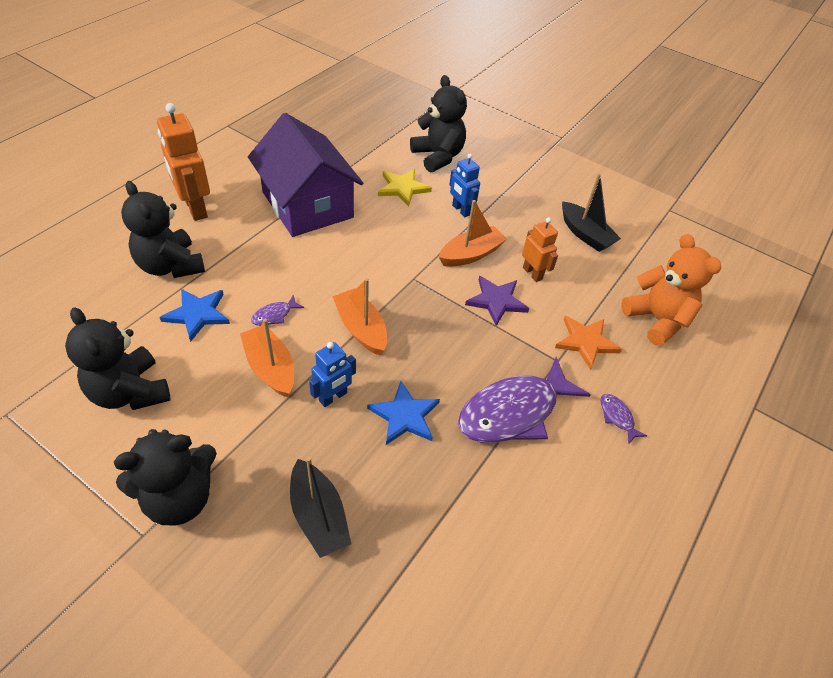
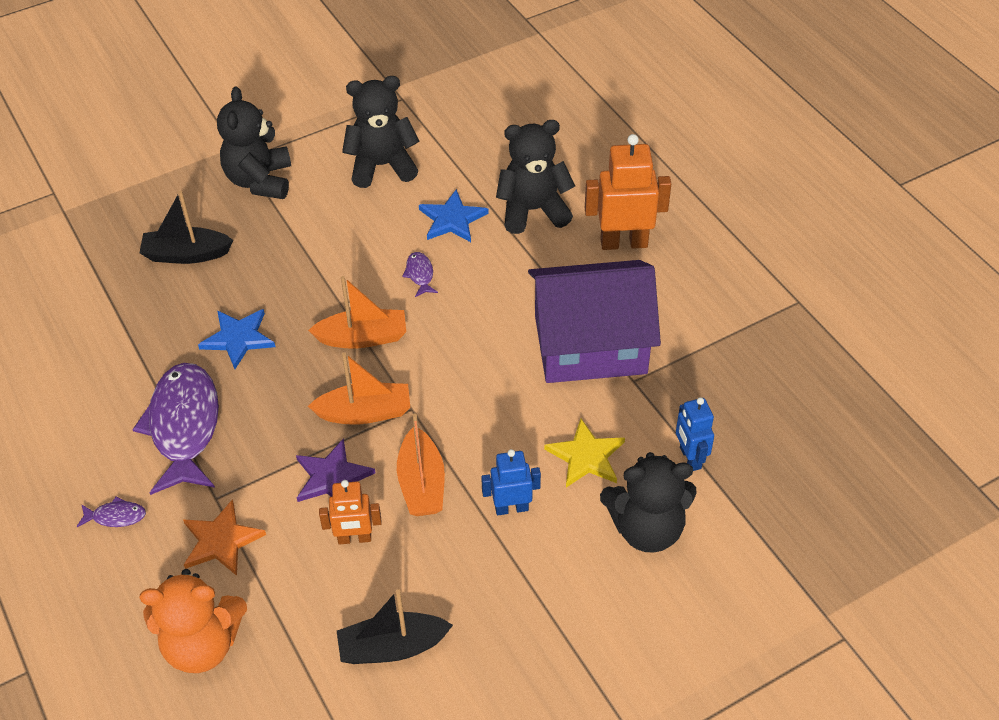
camera: 120 degrees right, 0 degrees up
orange boat [240,319,294,397] -> orange boat moved to [308,352,410,425]
blue robot [309,342,356,407] -> blue robot moved to [676,397,714,471]

